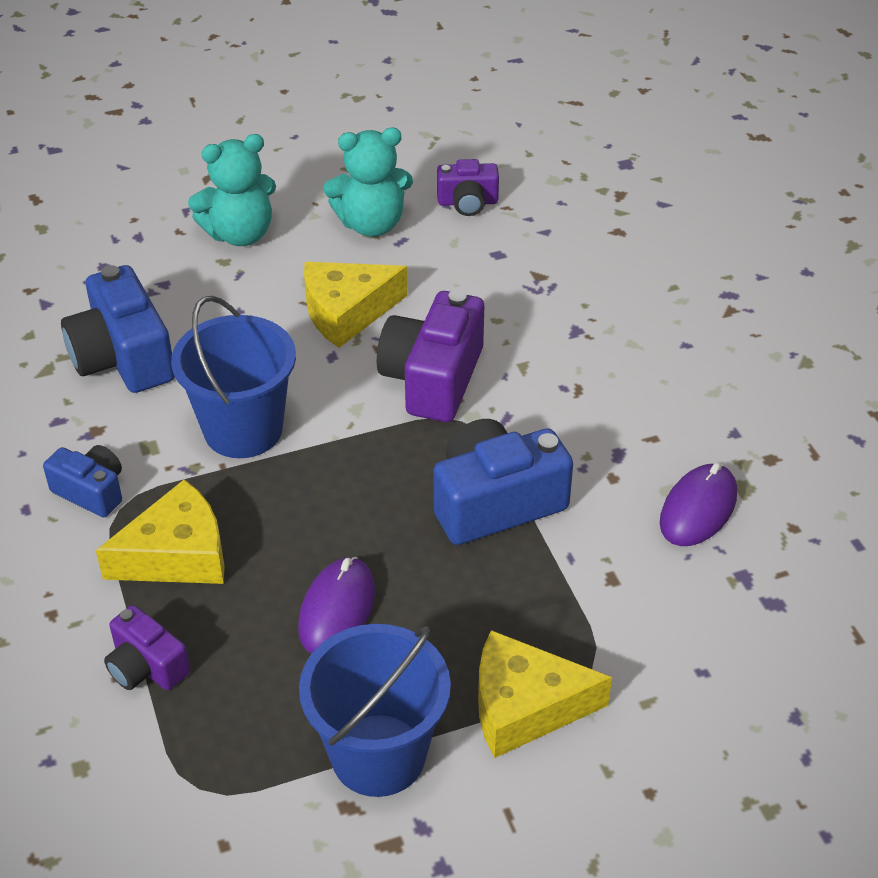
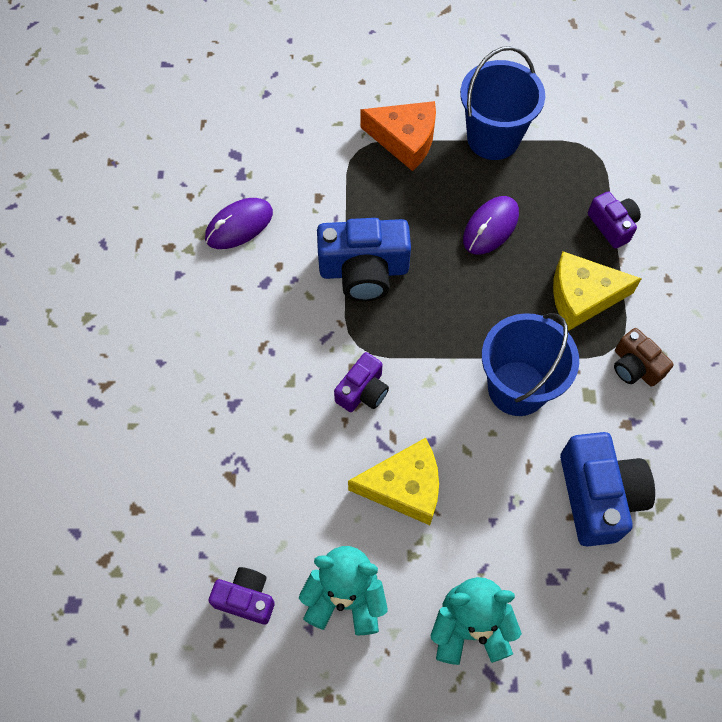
camera: 160 degrees left, 20 degrees up
blue camera [43,445,122,517] -> brown camera [614,328,674,387]
purple camera [377,289,484,422] -> purple camera [334,352,389,412], size x0.57
yellow cheese [478,630,612,758] -> orange cheese [360,101,436,171]

